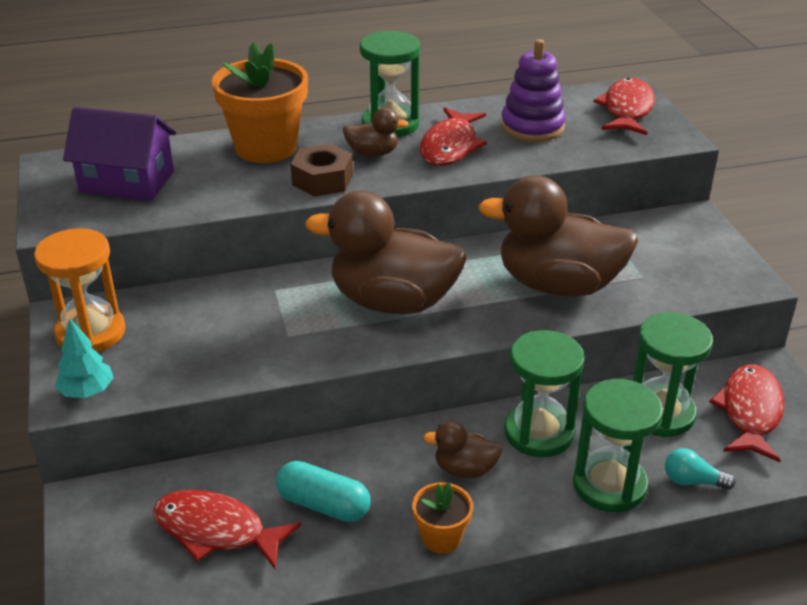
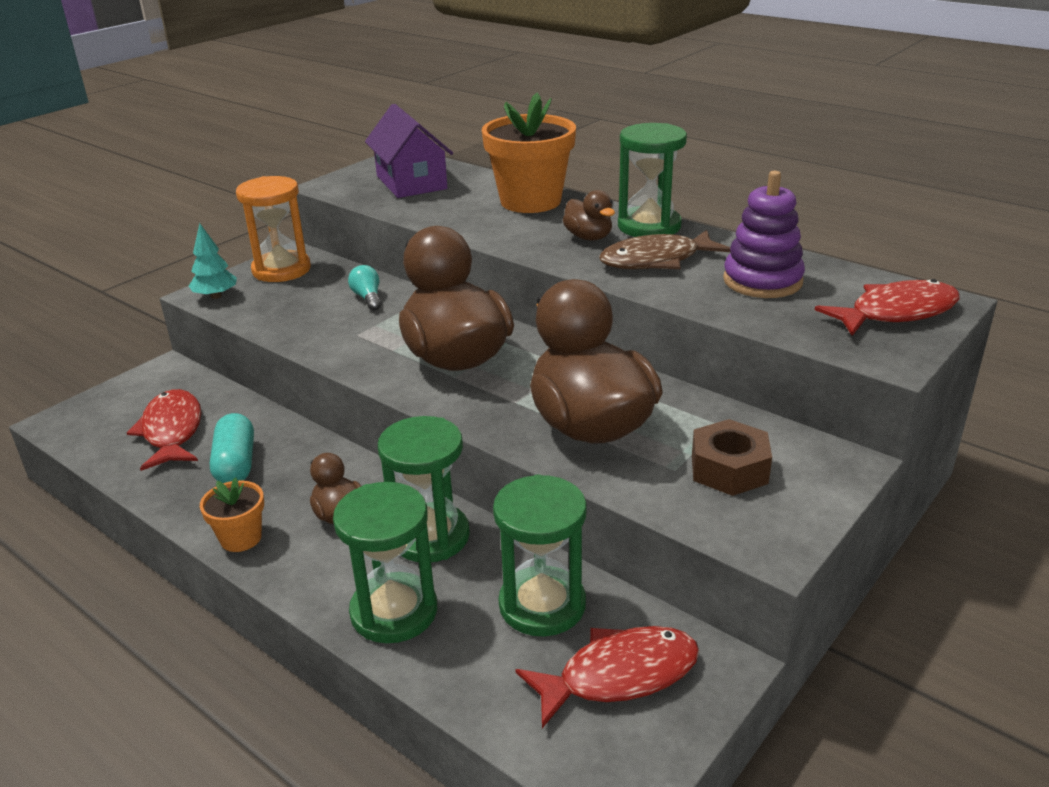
camera: 55 degrees right, 5 degrees down
brown nut [291,144,353,196] -> brown nut moved to [692,419,772,496]
red fish [420,107,487,166] -> brown fish [599,230,730,269]
turquoise light bulb [665,448,736,490] -> turquoise light bulb moved to [348,265,381,311]

